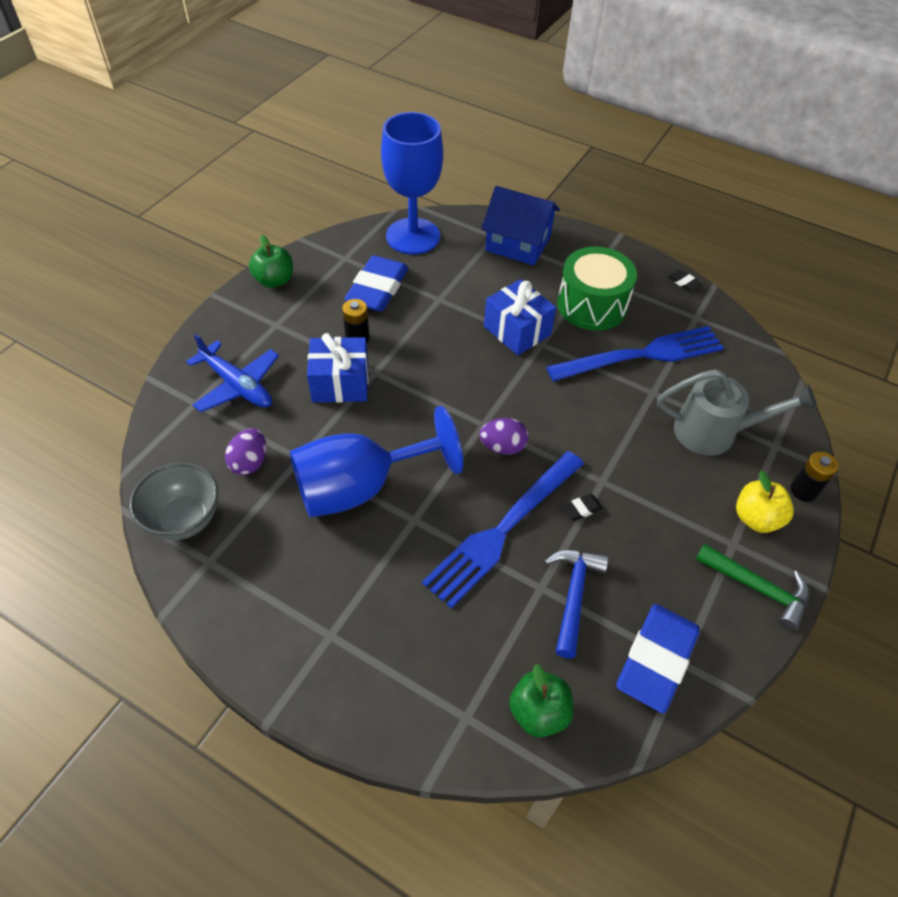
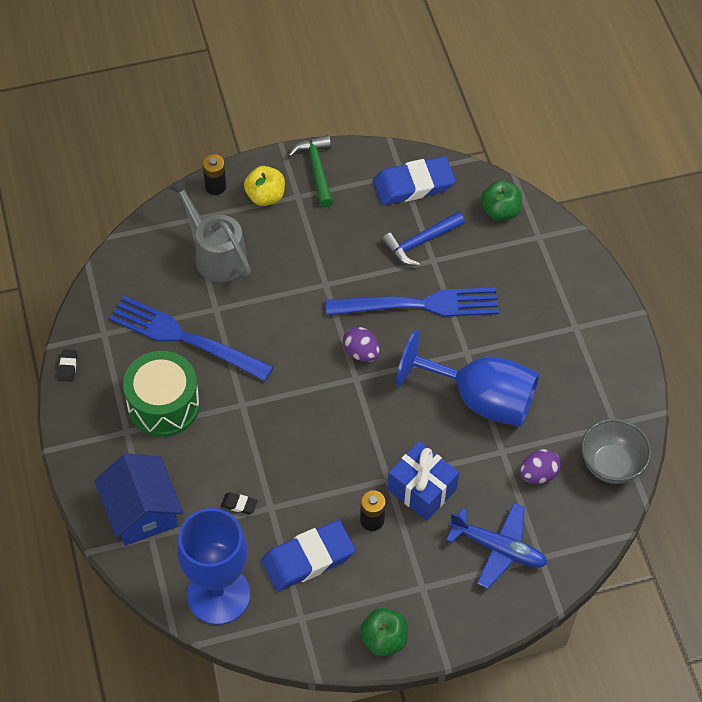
camera: 135 degrees left, 5 degrees up
blue plane [186,334,279,412] -> blue plane turned 120 degrees clockwise [446,503,547,588]
blue gift [484,279,556,355] -> none
black eraser [562,494,603,521] -> black eraser moved to [221,492,258,514]

